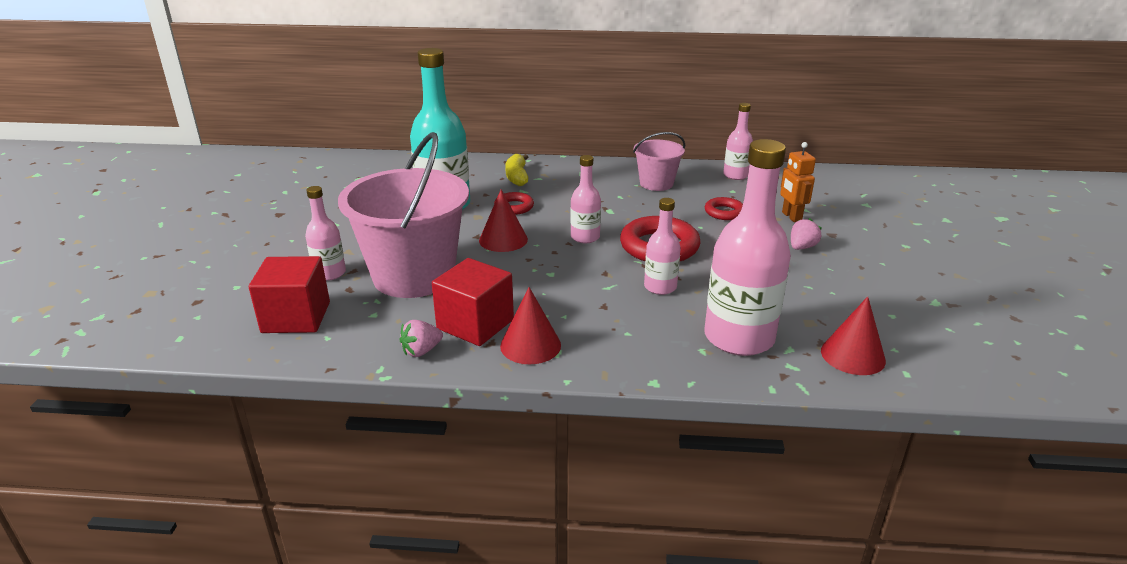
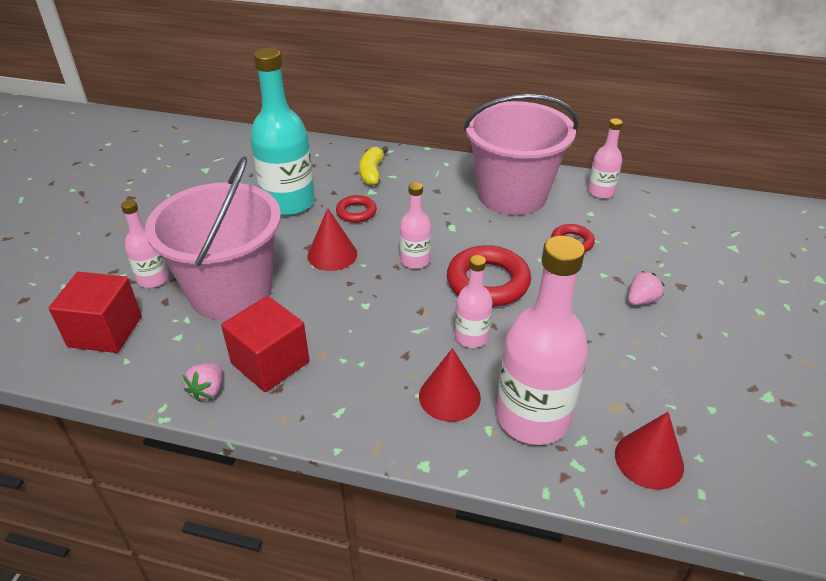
camera: 10 degrees right, 10 degrees up
pink strawberry [399,320,443,357] -> pink strawberry turned 45 degrees counterclockwise [183,363,222,402]
red cone [500,287,561,364] -> red cone moved to [419,348,481,422]
pink bucket [633,132,685,191] -> pink bucket [463,94,579,215], size x1.95
orange robot [780,142,816,222] -> none

